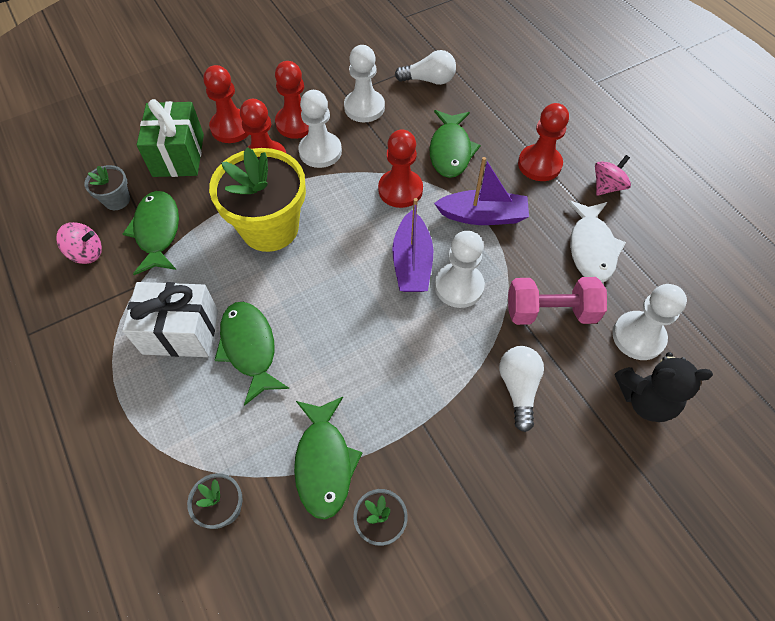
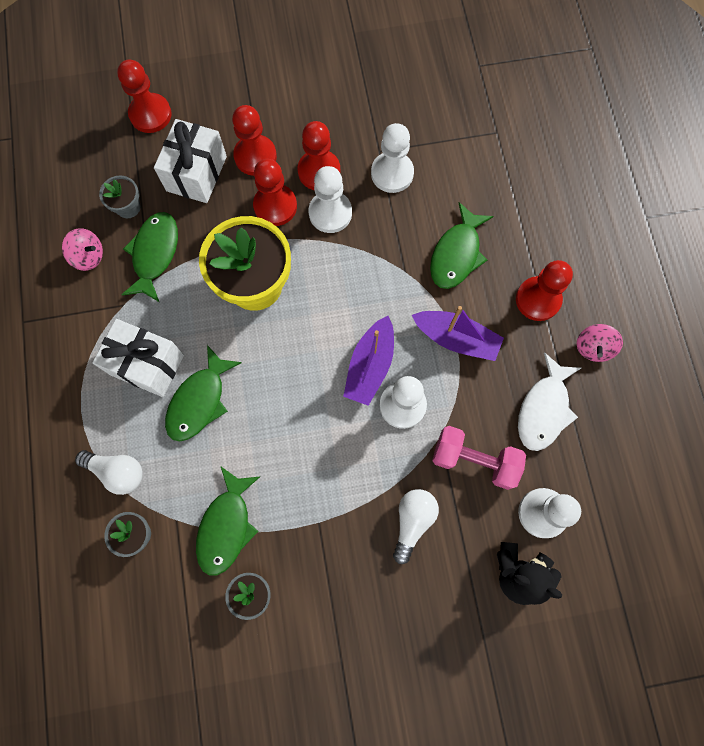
camera: 20 degrees right, 15 degrees up
green gift [137,99,204,177] -> white gift [154,119,227,203]
green fish [214,302,289,406] -> green fish turned 150 degrees counterclockwise [165,345,242,441]
red pawn [378,129,423,208] -> red pawn moved to [117,60,172,133]
white light bulb [395,50,456,85] -> white light bulb moved to [75,450,143,495]
pink spinning top [595,155,631,196] -> pink spinning top turned 135 degrees clockwise [577,324,623,362]

